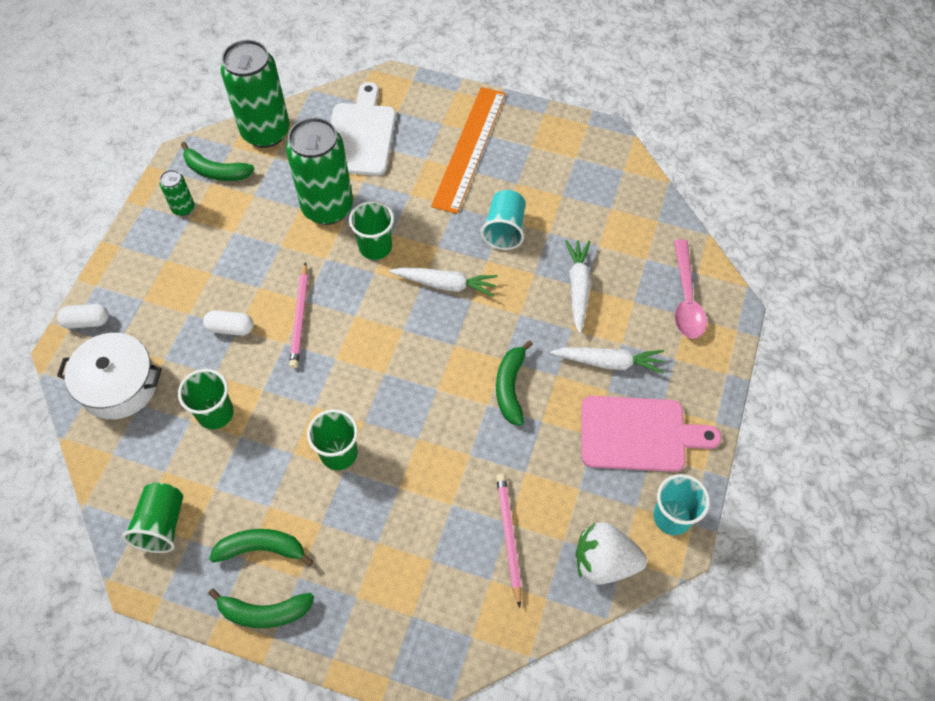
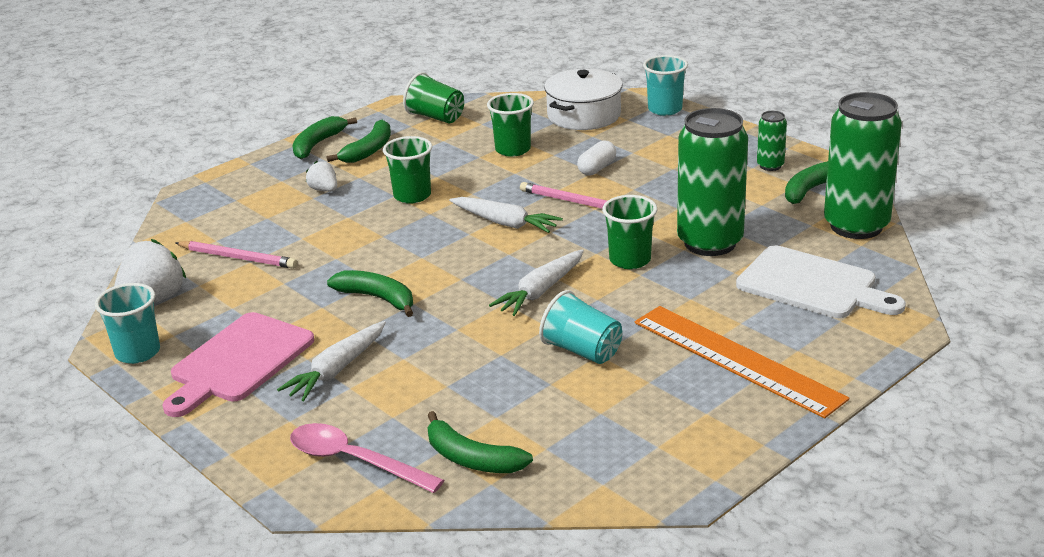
camera: 120 degrees right, 30 degrees down
white capsule [57,304,109,328] -> turquoise cup [643,55,688,116]
white carrot [565,240,591,334] -> white carrot moved to [449,197,563,233]
none -> white strawberry [306,161,337,192]
none -> green banana [427,411,533,473]

